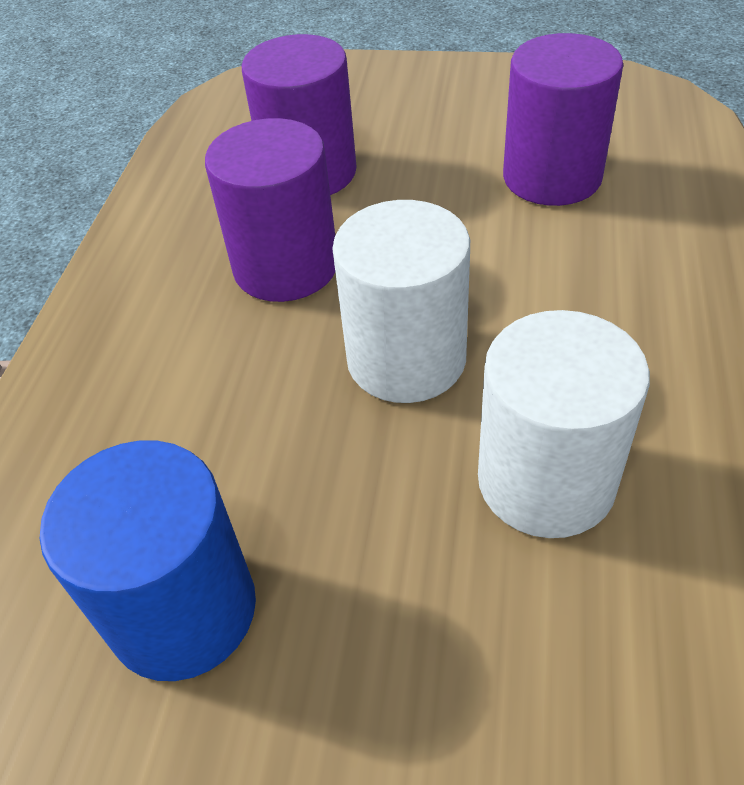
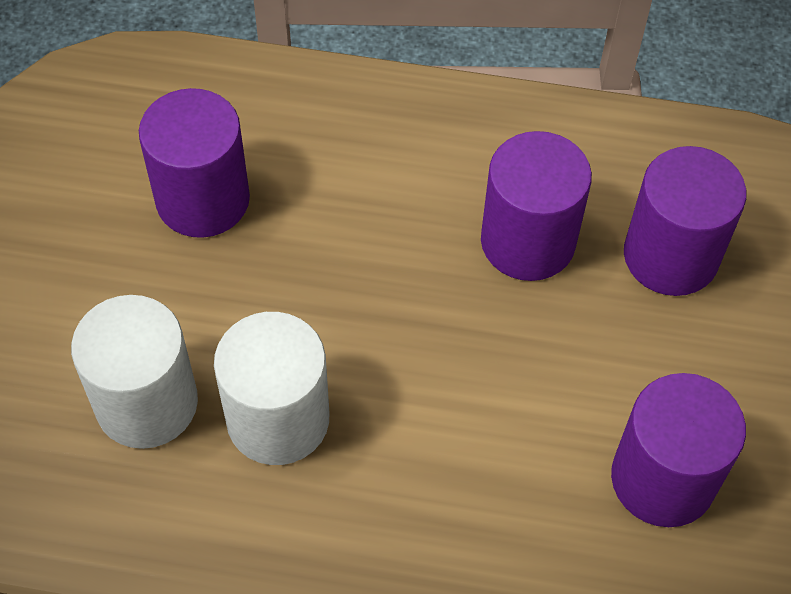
camera: 85 degrees right, 10 degrees up
blue cylinder [40,440,256,681] -> purple cylinder [139,88,250,238]
white cylinder [332,200,470,403] -> white cylinder moved to [71,295,198,449]

